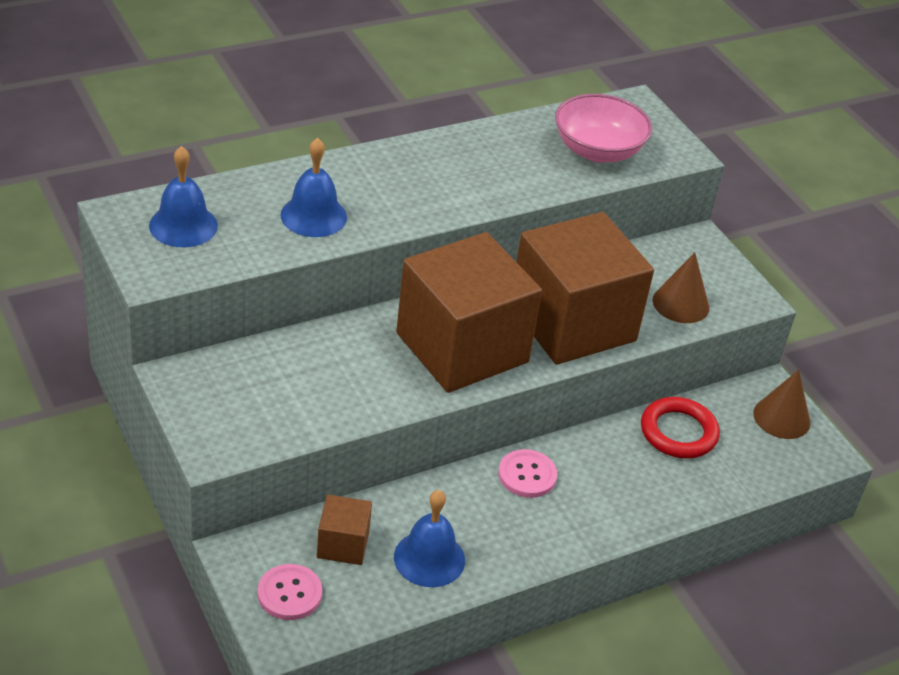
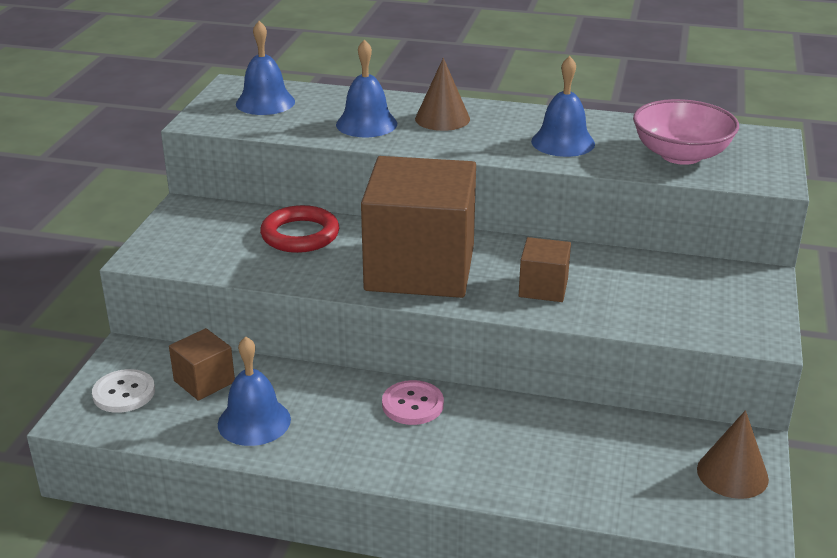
camera: 45 degrees right, 10 degrees down
pink button [258,564,322,620] -> white button [92,369,155,413]
brown cube [516,212,654,365] -> brown cube [519,237,571,302], size x0.44
red ring [641,397,720,459] -> red ring moved to [260,205,339,253]
brown cone [653,252,709,323] -> brown cone moved to [415,58,470,131]
none -> blue bell [531,56,595,157]

